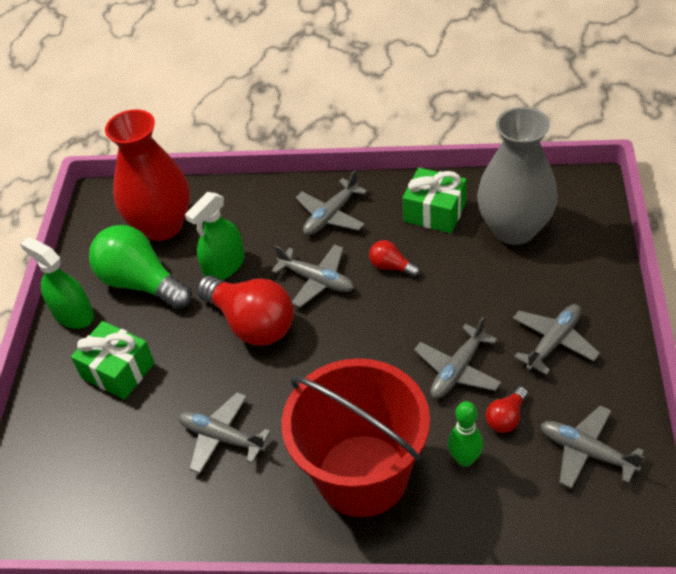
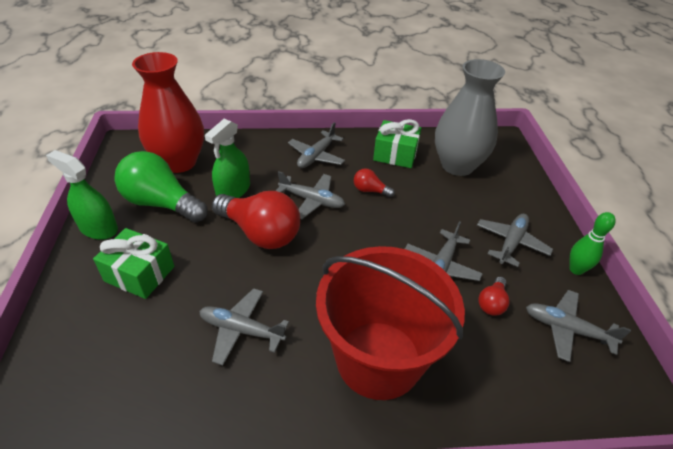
camera: 15 degrees left, 5 degrees down
green bowling pin [448,401,483,467] -> green bowling pin moved to [570,212,616,275]

